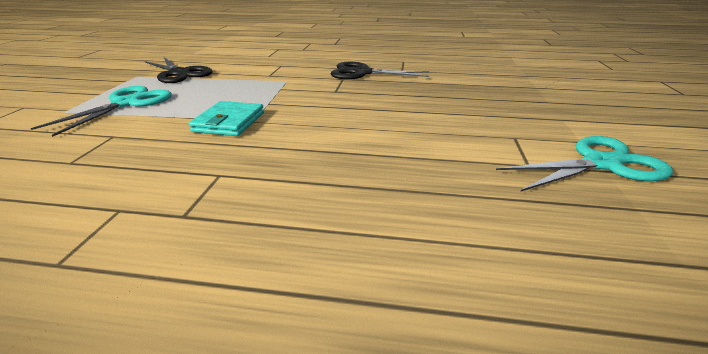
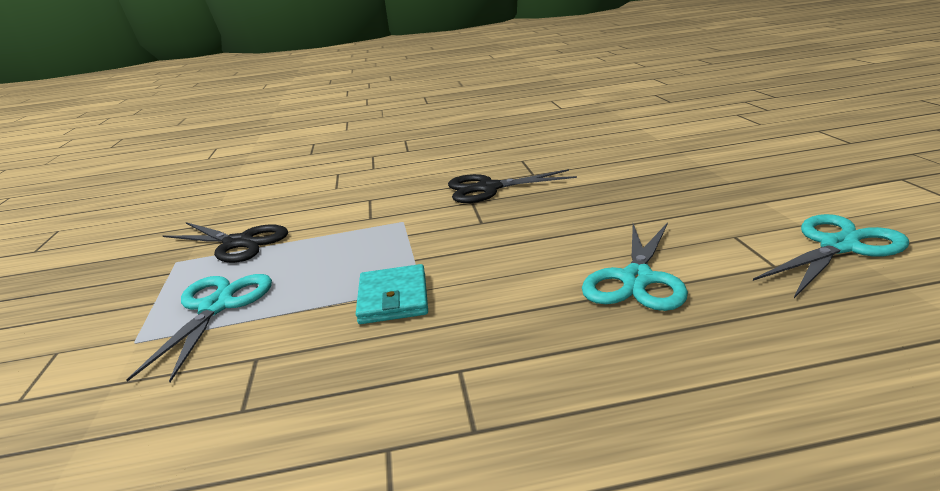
camera: 15 degrees left, 5 degrees down
none -> turquoise scissors [582,222,688,311]

